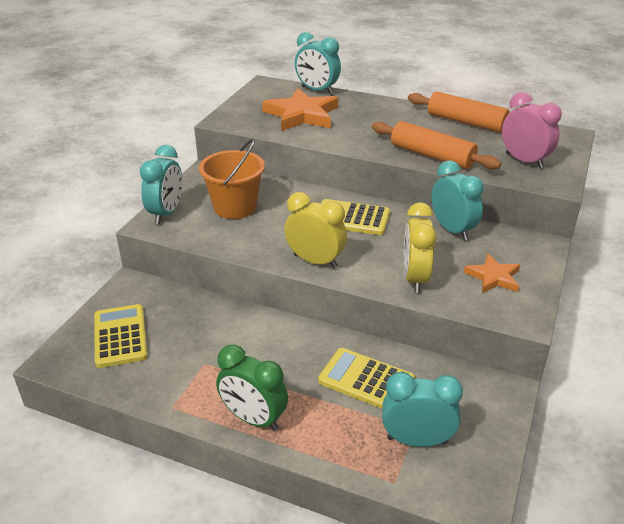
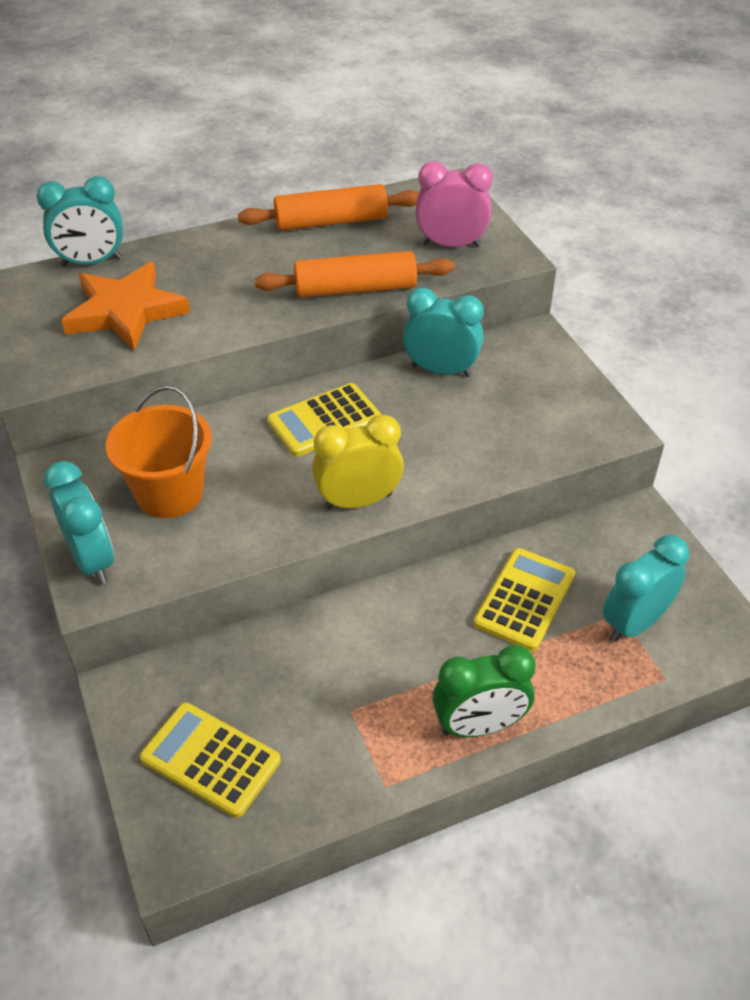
camera: 45 degrees left, 10 degrees up
yellow calculator [318,348,415,409] -> yellow calculator turned 135 degrees clockwise [474,548,575,651]
yellow clock [404,202,436,293] -> none
orange star [464,253,520,293] -> none

